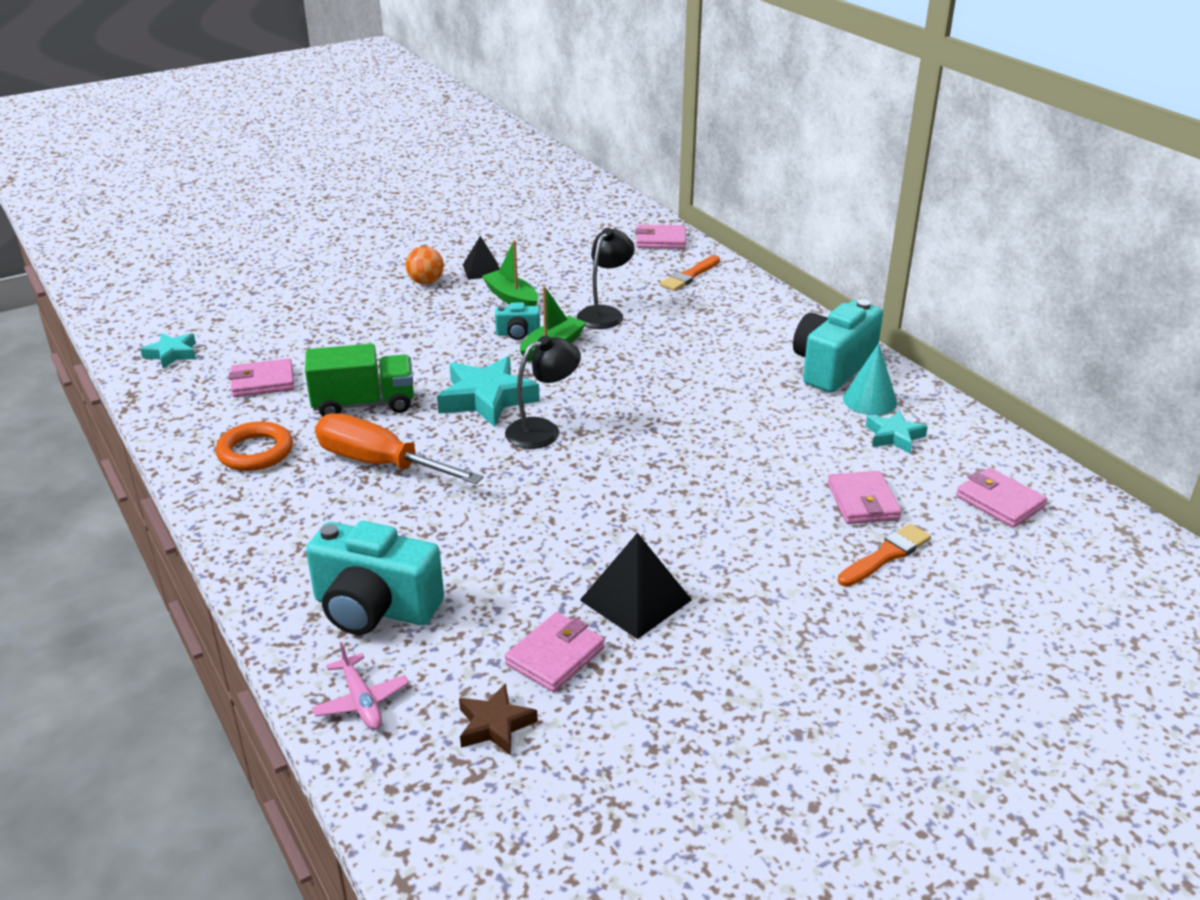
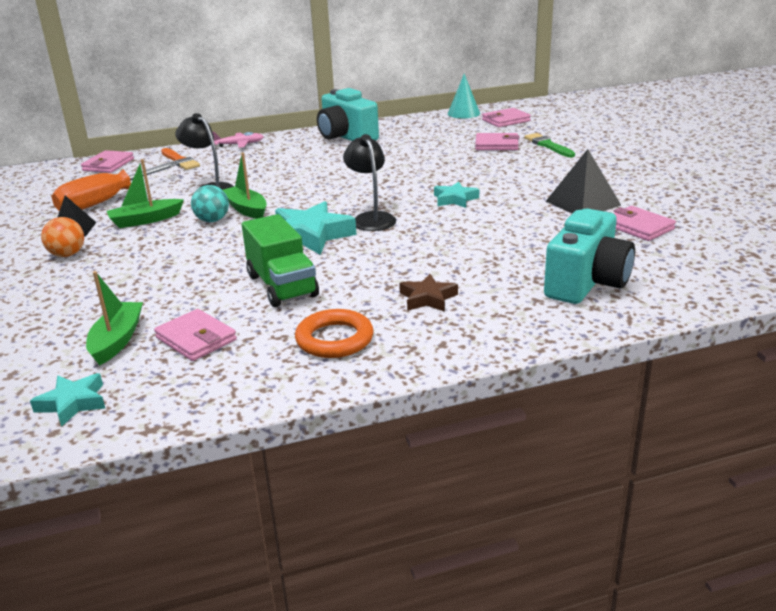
camera: 75 degrees left, 5 degrees down
pink wallet [229,358,294,397] -> pink wallet turned 45 degrees counterclockwise [154,309,237,361]
green truck [305,344,414,417] -> green truck turned 150 degrees clockwise [242,214,319,307]
pink plane [312,642,409,730] -> pink plane moved to [212,132,264,148]
orange screwdriver [315,413,483,484] -> orange screwdriver moved to [51,162,178,211]
brown star [459,683,538,755] -> brown star moved to [399,274,458,312]
turquoise camera [495,302,540,340] -> turquoise ball [191,185,229,222]
orange brush [838,524,931,587] -> green brush [525,133,575,157]
turquoise cone [843,343,897,415] -> turquoise cone moved to [448,74,480,118]
turquoise star [866,410,928,453] -> turquoise star moved to [434,182,479,208]
none -> green boat [86,271,143,365]

